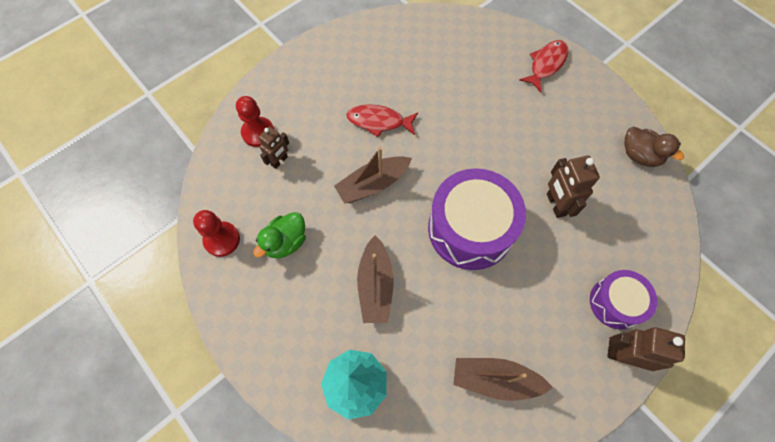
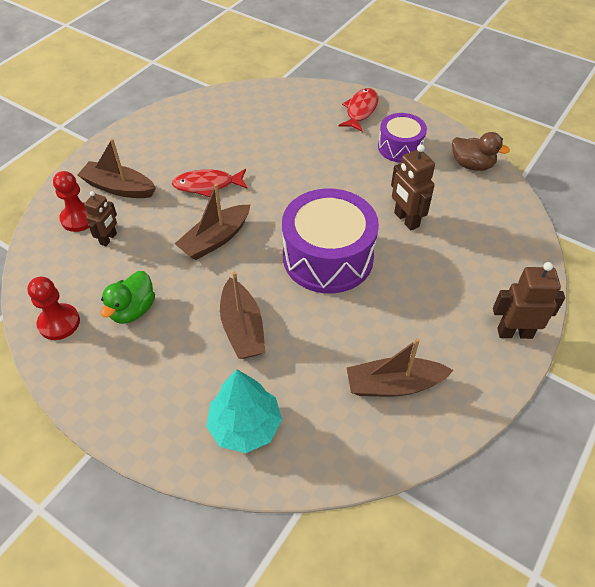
camera: 15 degrees left, 15 degrees down
purple drum [590,270,658,329] -> purple drum moved to [378,113,427,163]
none -> brown boat [77,138,156,198]

